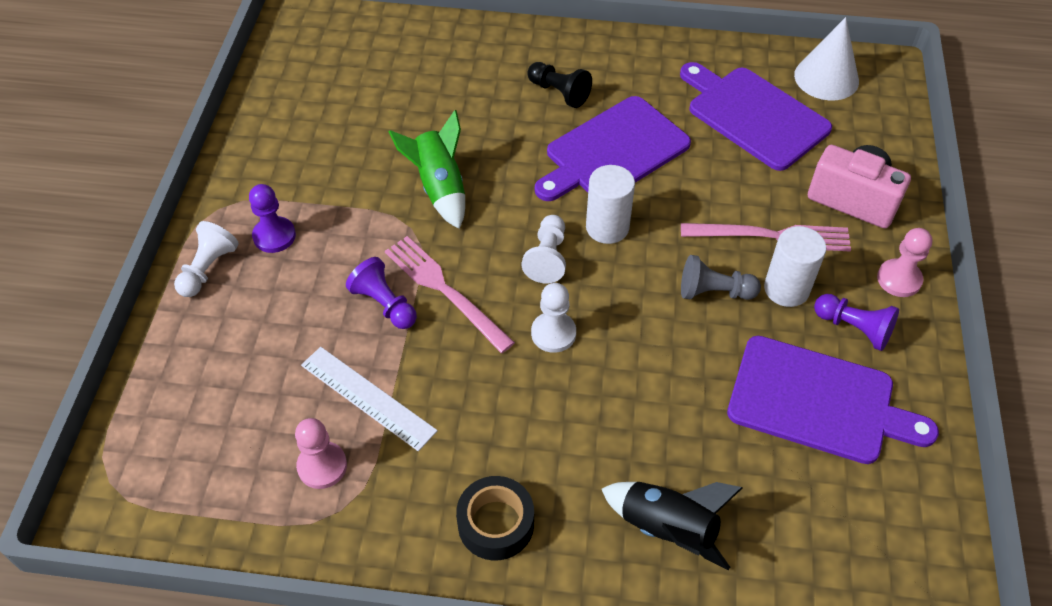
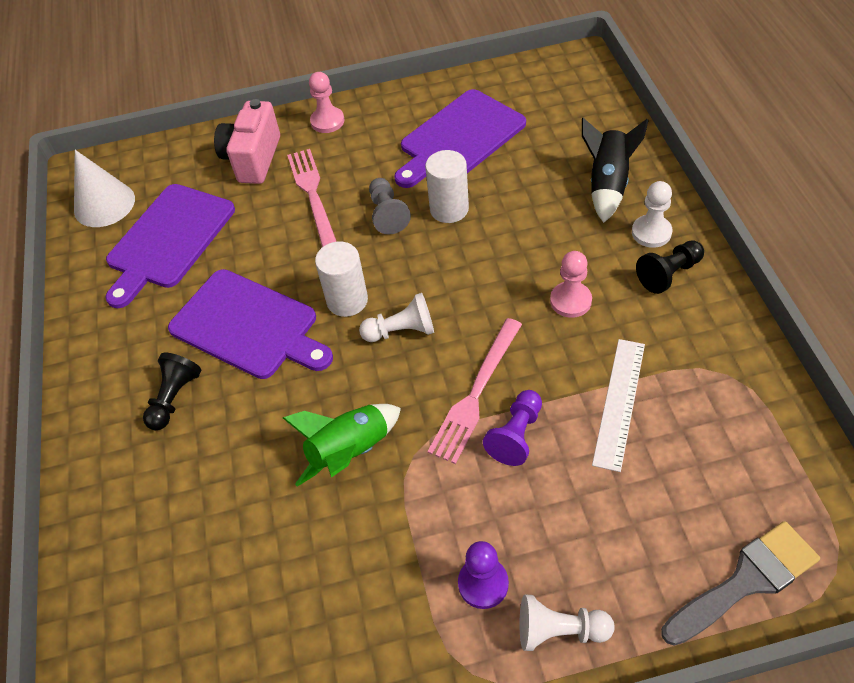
camera: 105 degrees left, 0 degrees up
pink pawn [295,418,347,489] -> pink pawn moved to [550,251,592,318]
black tape [456,476,534,561] -> black pawn [636,240,704,294]
white pawn [531,283,576,353] -> white pawn moved to [632,181,673,248]
purple cutting board [727,336,939,464] -> purple cutting board turned 135 degrees counterclockwise [394,89,526,188]
white cylinder [764,226,826,307] -> white cylinder moved to [425,150,469,223]
purple pawn [814,294,899,351] -> none
none -> grey brush [661,521,820,646]

